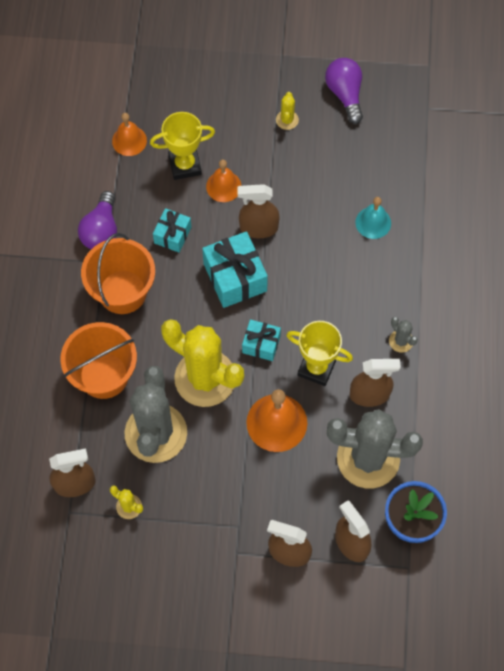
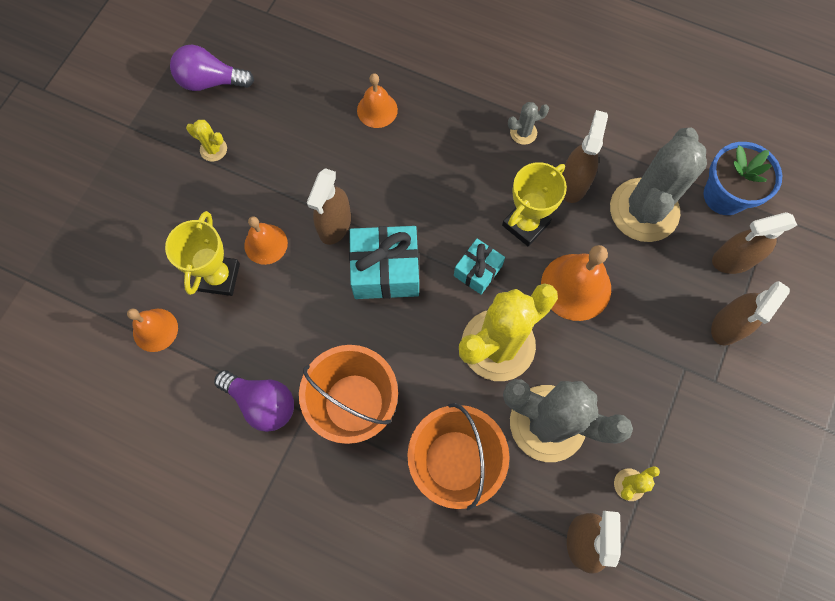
camera: 70 degrees left, 5 degrees up
turquoise gift [153,208,191,252] -> none
turquoise bell [355,197,391,239] -> orange bell [357,73,398,128]

